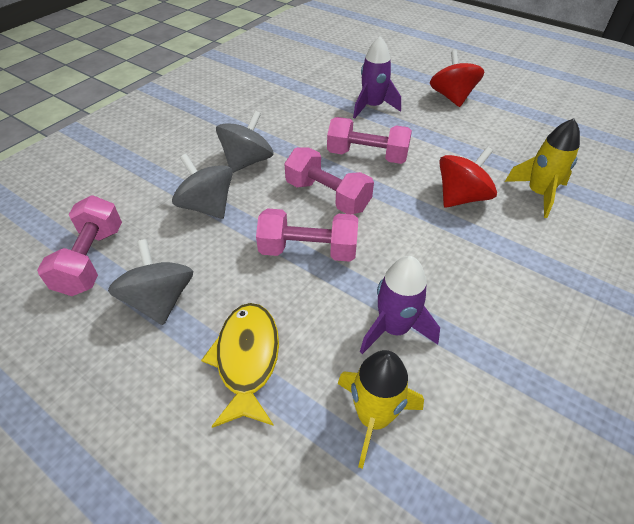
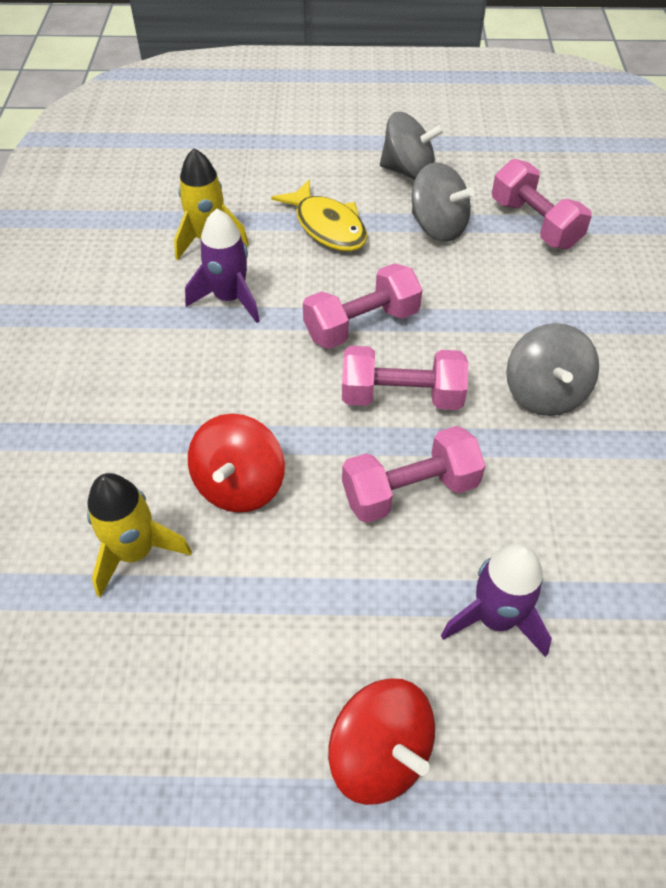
camera: 145 degrees right, 5 degrees up
grey spinning top [172,154,233,219] -> grey spinning top moved to [380,112,445,180]

